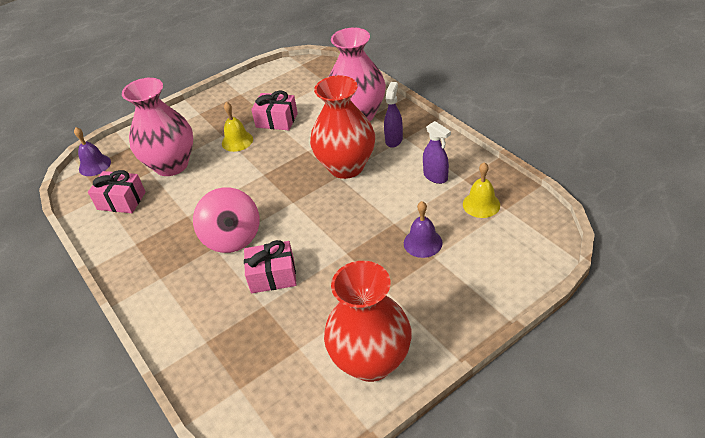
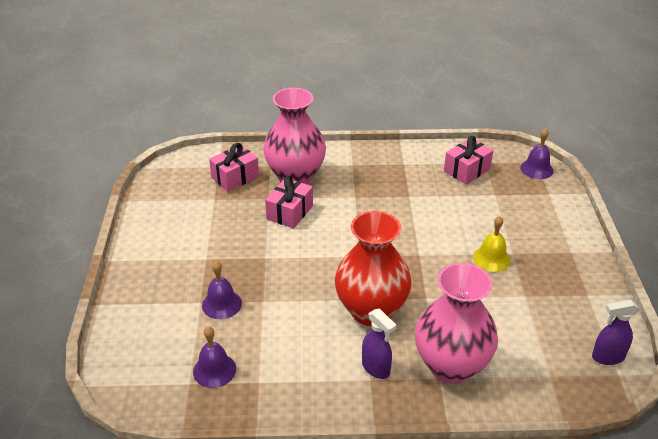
camera: 120 degrees right, 5 degrees down
pink vase [122,78,193,176] -> pink vase moved to [263,88,326,184]
pink spinning top [193,187,259,253] -> none
pink gift [251,90,298,130] -> pink gift moved to [209,143,259,192]
red vase [324,261,412,382] -> none
purple spray bottle [423,121,451,184] -> purple spray bottle moved to [592,300,639,365]
yellow bell [463,162,500,218] -> purple bell [193,327,236,388]

